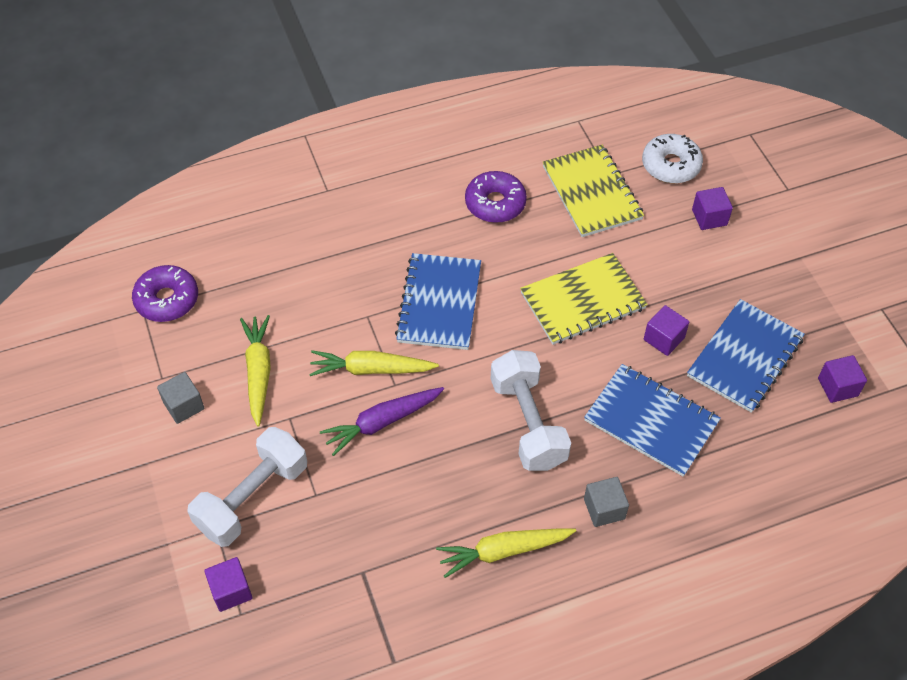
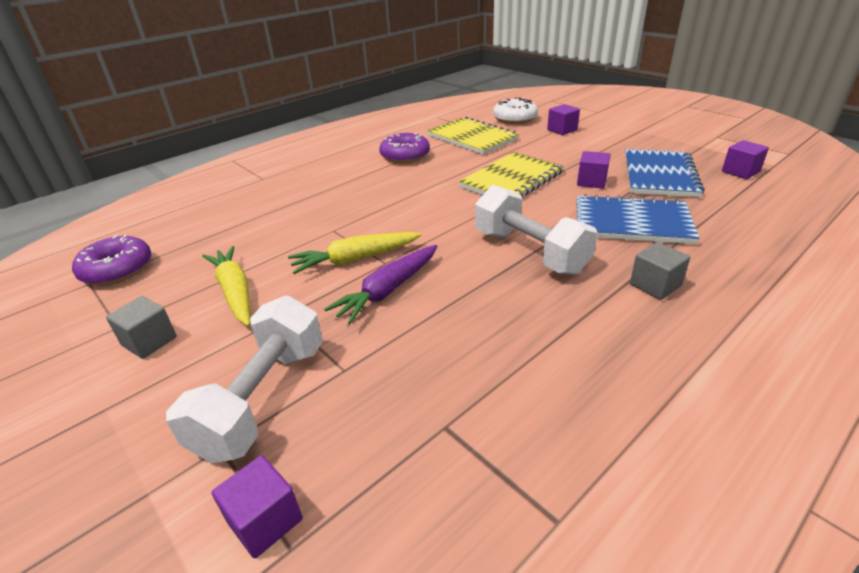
camera: 20 degrees left, 20 degrees down
blue notebook [395,253,481,350] -> none
yellow carrot [436,528,576,578] -> none

